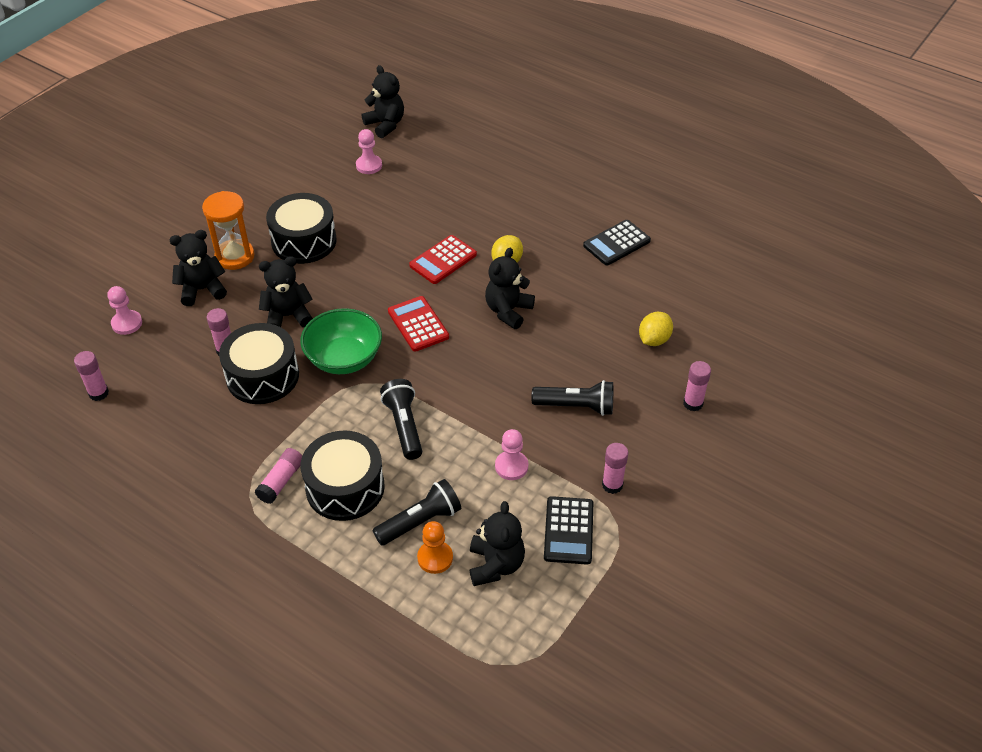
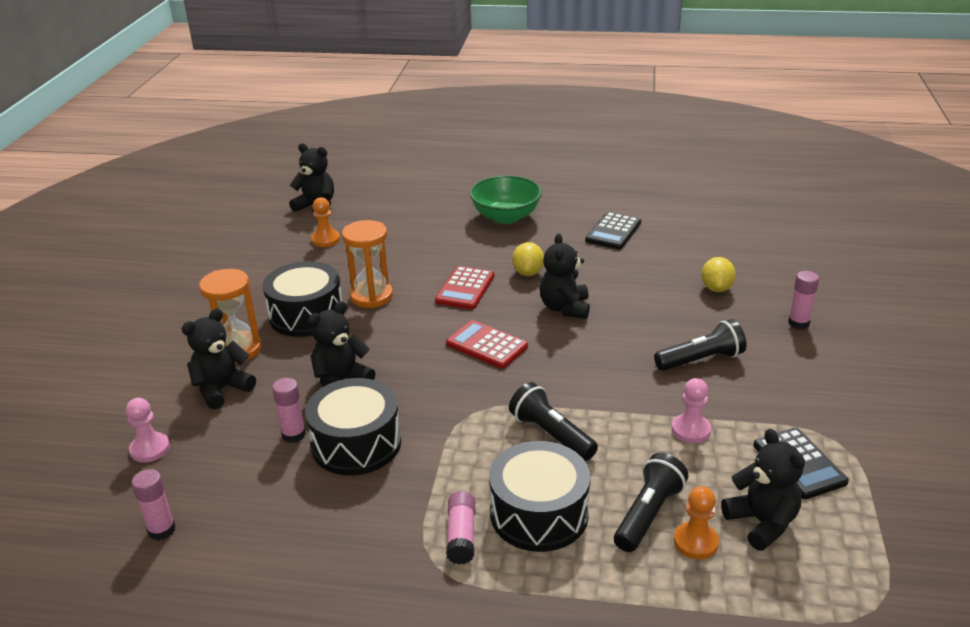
camera: 25 degrees left, 15 degrees down
green bowl [300,308,382,374] -> green bowl moved to [470,176,542,224]
pink pawn [356,129,382,174] -> orange pawn [311,197,340,247]
pink glue stick [602,443,628,494] -> none
none -> orange hourglass [342,220,393,308]

